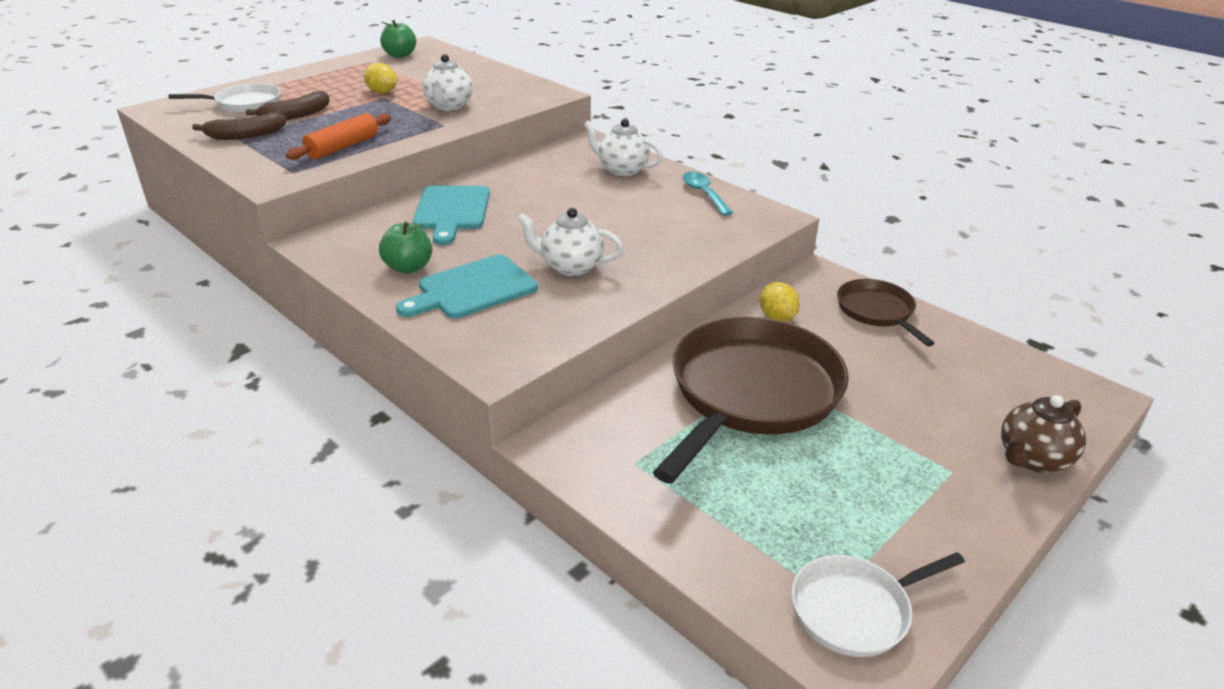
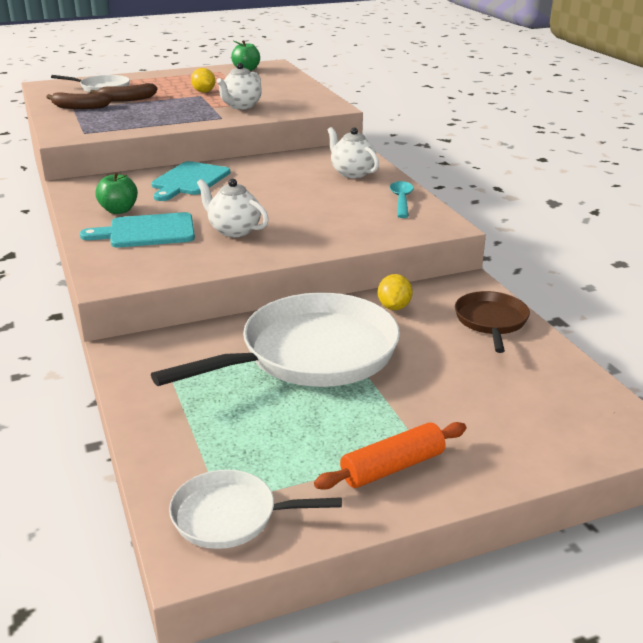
camera: 25 degrees right, 5 degrees down
orange rolling pin [286,113,391,160] -> orange rolling pin moved to [314,422,466,490]
brown pan [653,317,849,484] -> white pan [151,293,400,387]
brown teapot [1001,395,1086,473] -> none

